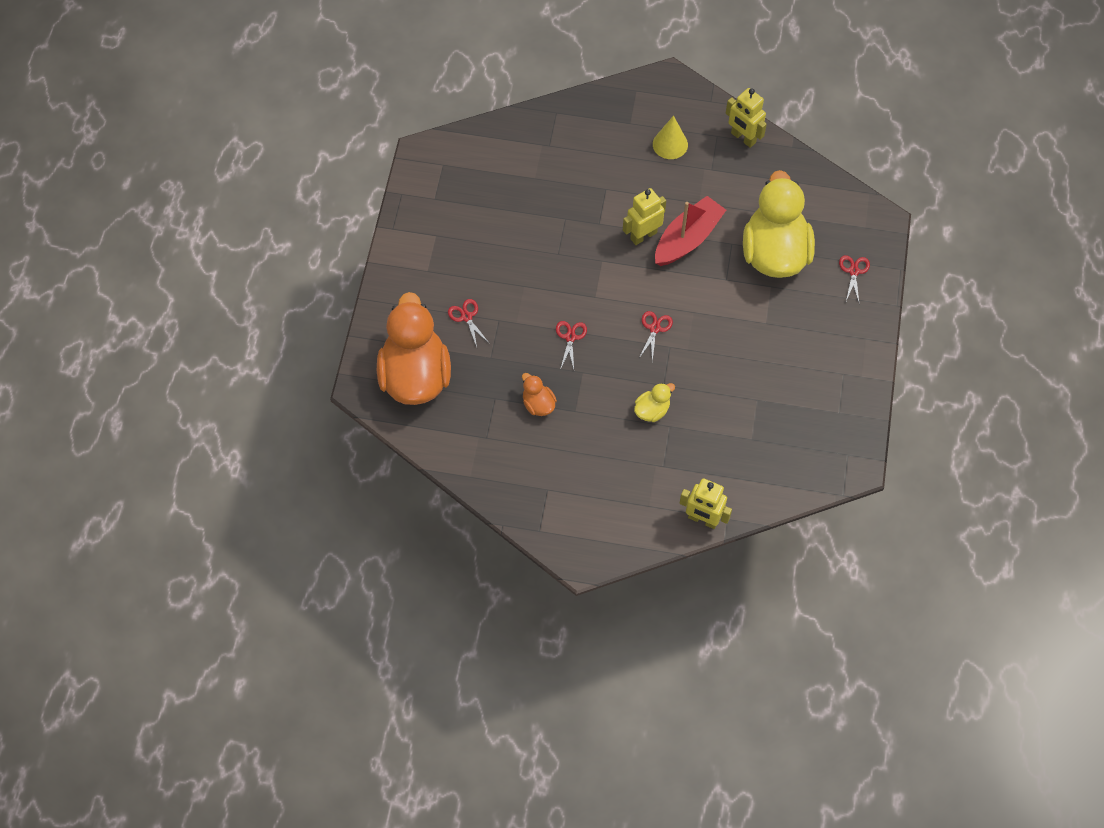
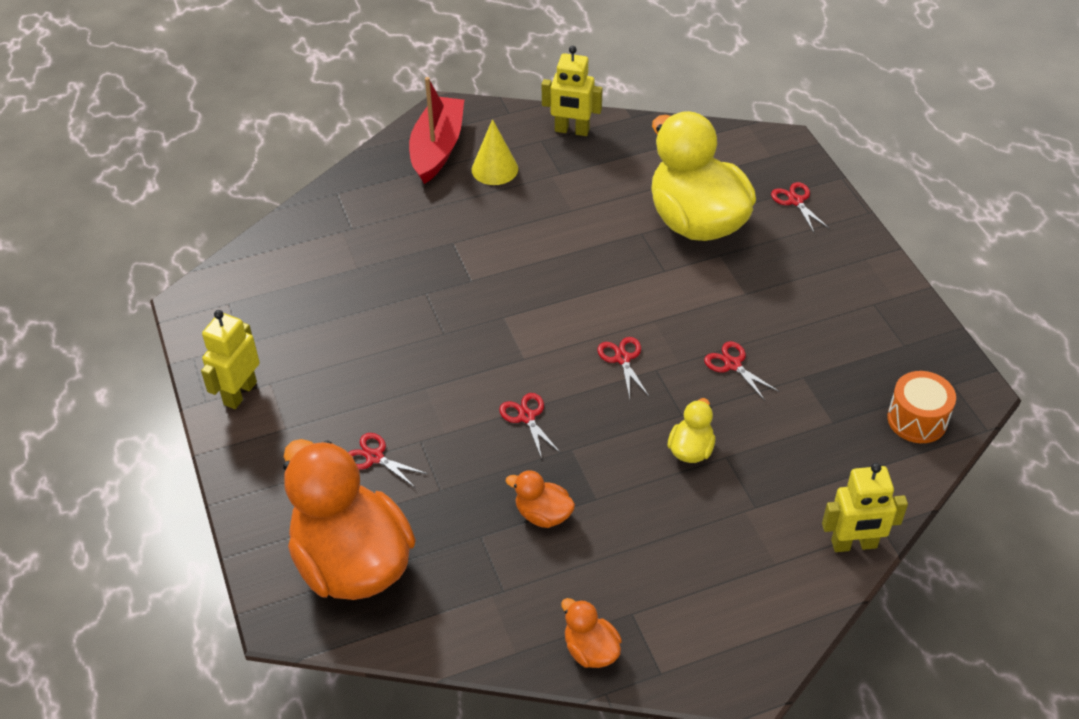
camera: 30 degrees left, 15 degrees down
yellow robot [623,188,666,245] -> yellow robot moved to [201,310,260,409]
red boat [655,196,726,266] -> red boat moved to [409,77,464,184]
none -> orange duck [561,598,622,668]
none -> red scissors [704,341,779,401]
none -> orange drum [887,371,956,443]

